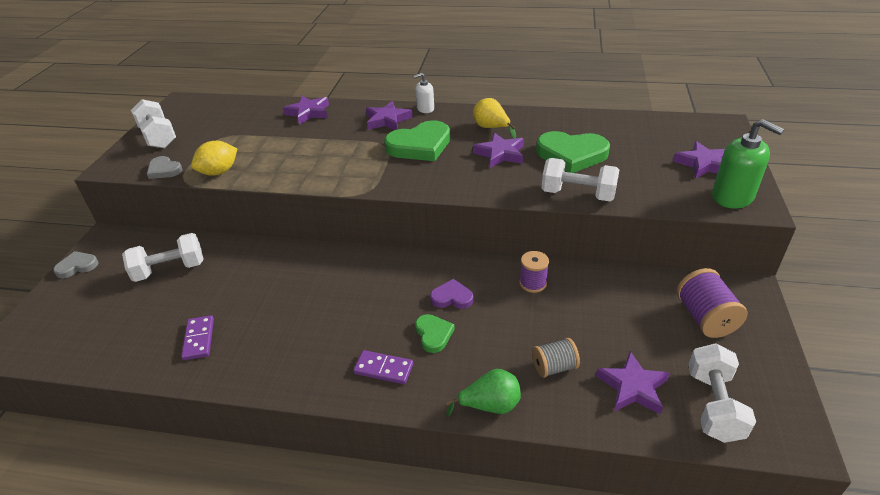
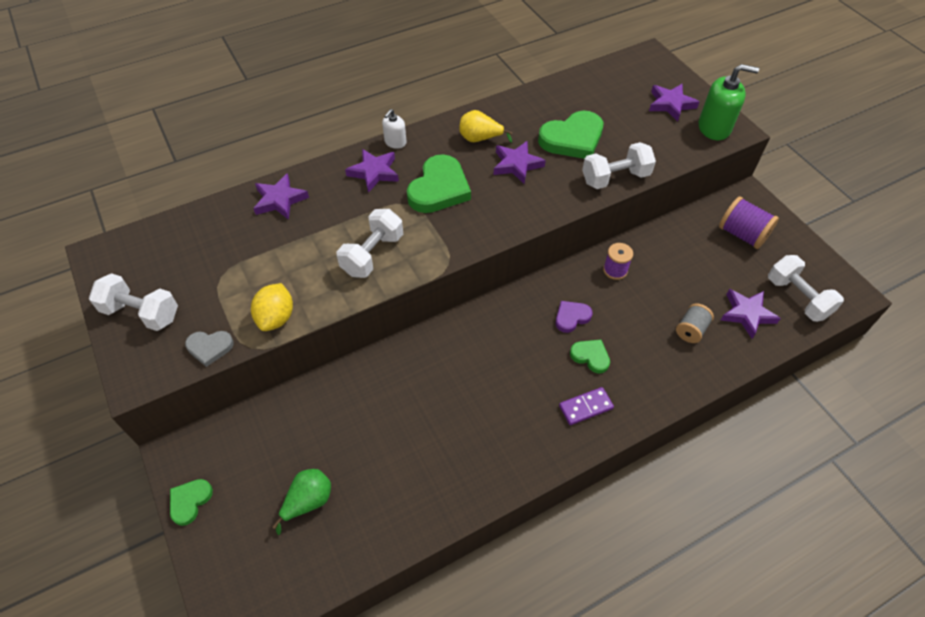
camera: 40 degrees left, 15 degrees up
grey heart [53,251,99,279] -> green heart [170,479,213,526]
white dumbbell [122,233,204,282] -> white dumbbell moved to [336,209,403,278]
purple domino [181,315,214,360] -> none
green pear [446,369,521,417] -> green pear moved to [272,469,331,535]

